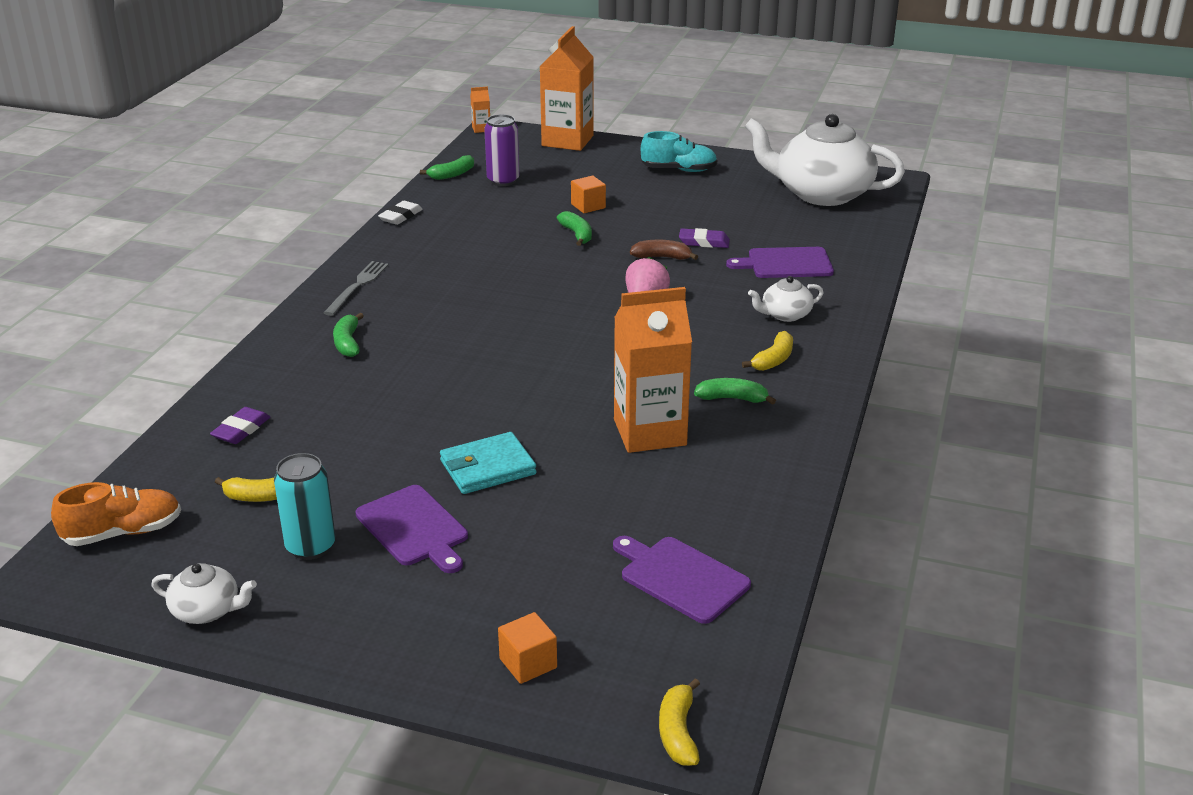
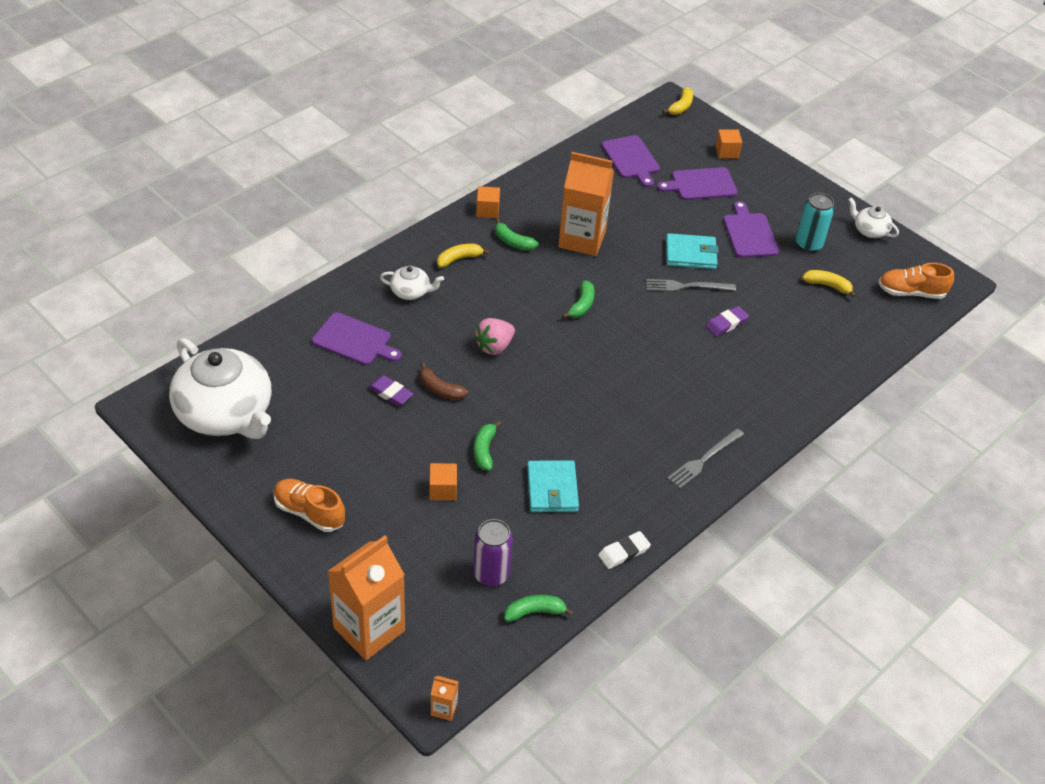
camera: 155 degrees left, 15 degrees up
purple eraser [210,407,270,444] -> purple eraser moved to [705,306,749,337]
green banana [333,313,364,357] -> green banana moved to [562,280,595,318]
turquoise shoe [641,131,717,172] -> orange shoe [274,479,345,532]
none -> orange cube [476,186,500,218]
none -> turquoise wallet [527,460,579,512]
none -> grey fork [646,279,736,291]
none -> purple cutting board [657,167,738,200]

